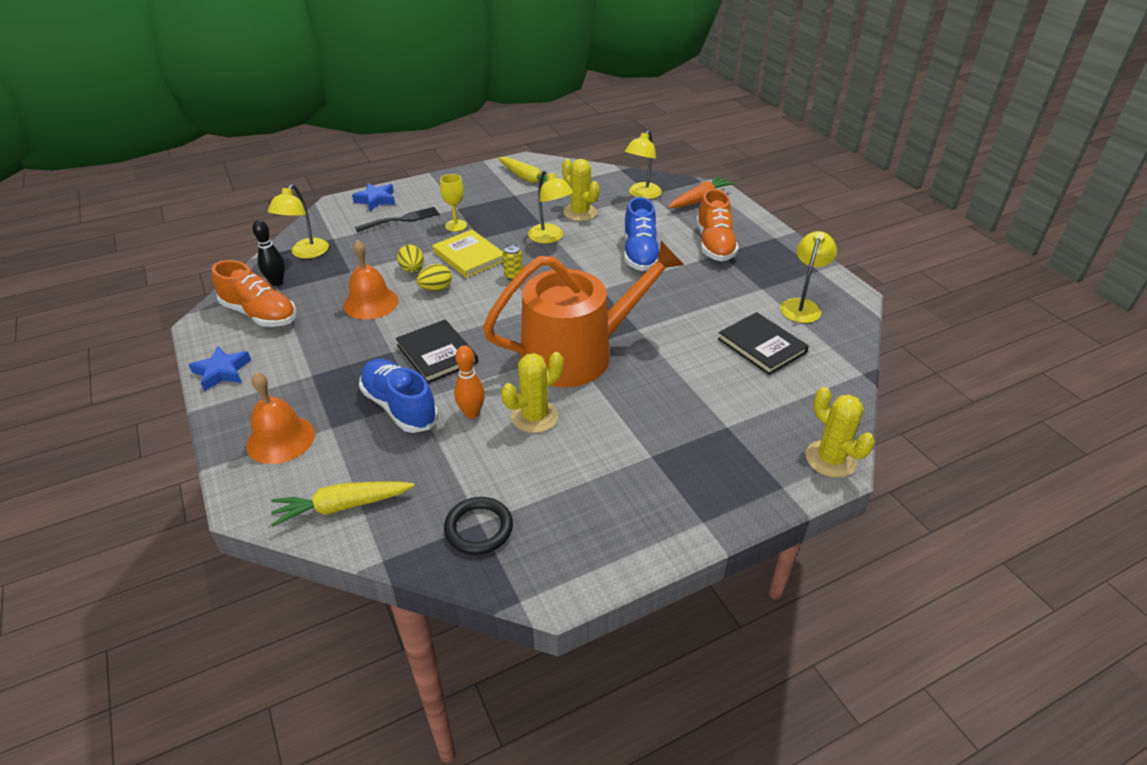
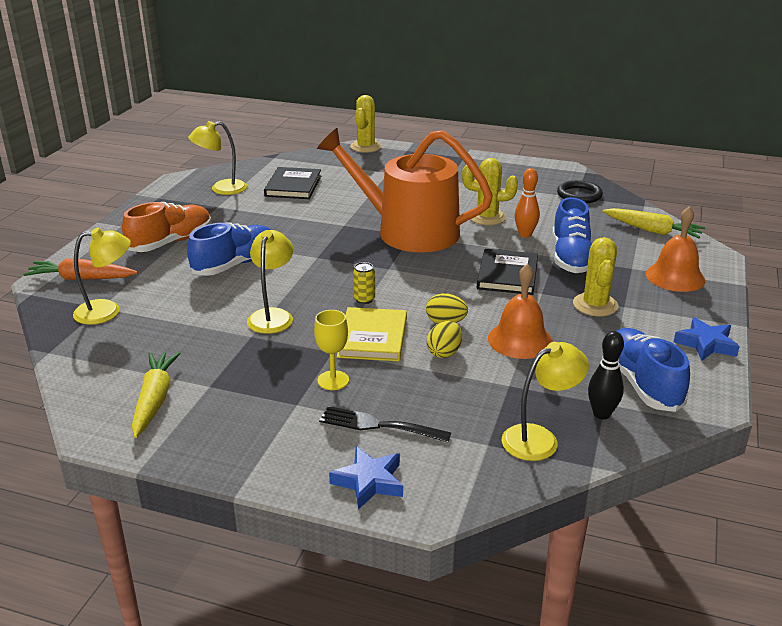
camera: 135 degrees left, 10 degrees down
orange shoe [212,260,297,327] -> blue shoe [617,328,690,412]
yellow cactus [562,159,600,221] -> yellow cactus moved to [573,237,619,317]

